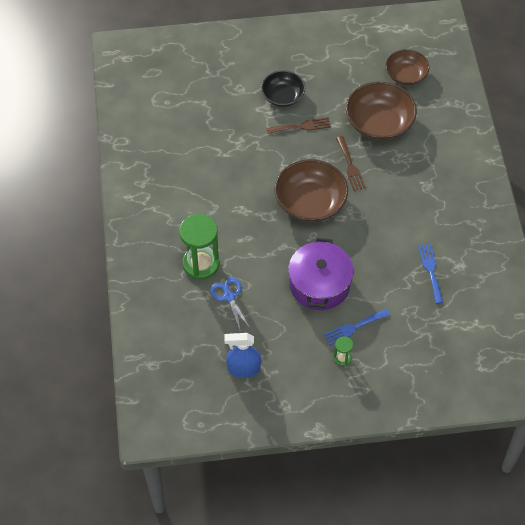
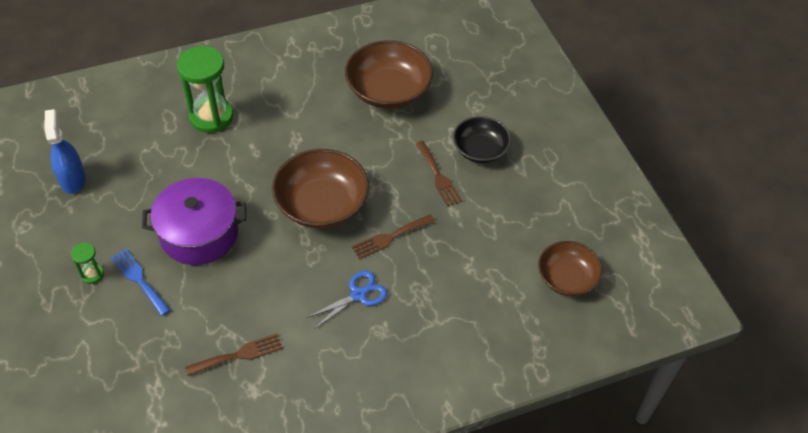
camera: 75 degrees right, 5 degrees down
blue scissors [210,278,250,333] -> blue scissors moved to [306,271,387,328]
brown bowl [346,82,417,140] -> brown bowl moved to [345,40,433,109]
blue fork [418,244,443,304] -> brown fork [185,333,283,376]

